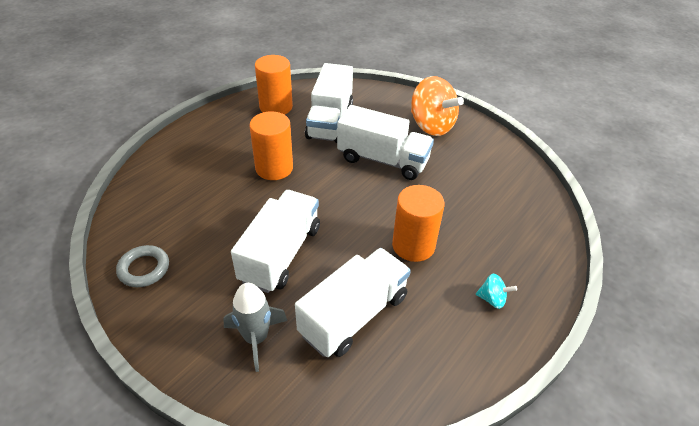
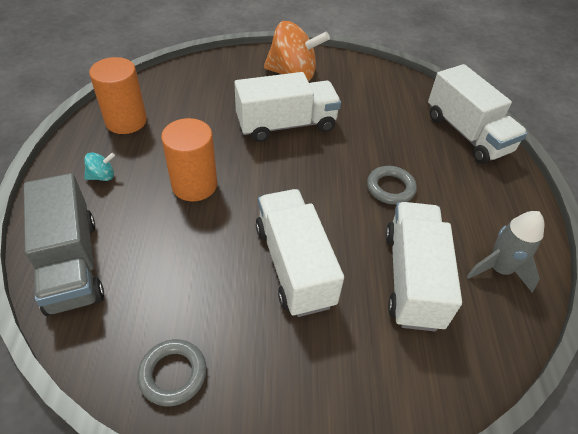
camera: 40 degrees left, 5 degrees up
grey rocket [223,283,287,372] -> grey rocket moved to [467,211,544,292]
white truck [305,63,353,143] -> white truck moved to [428,64,527,164]
orange cylinder [392,185,445,262] -> grey ring [367,166,417,205]
turquoise spinning top [476,274,517,309] -> turquoise spinning top moved to [84,152,115,181]
none -> grey truck [24,173,104,316]

